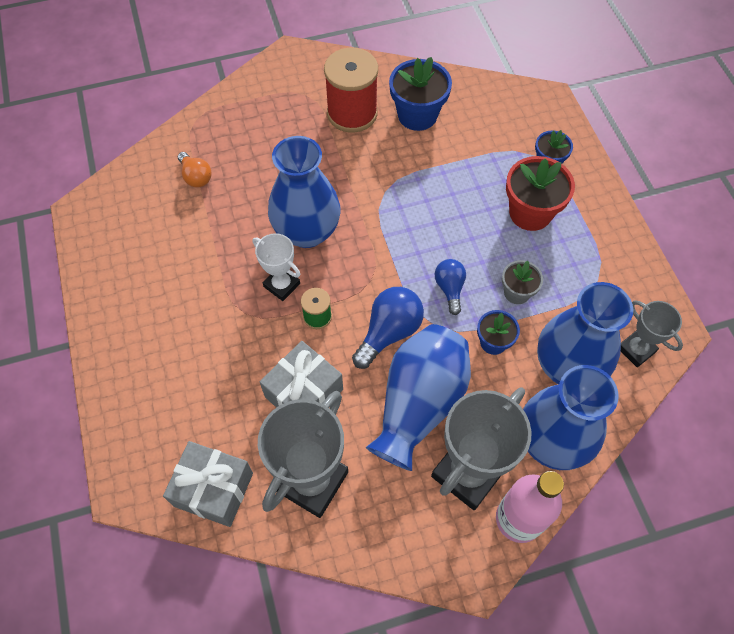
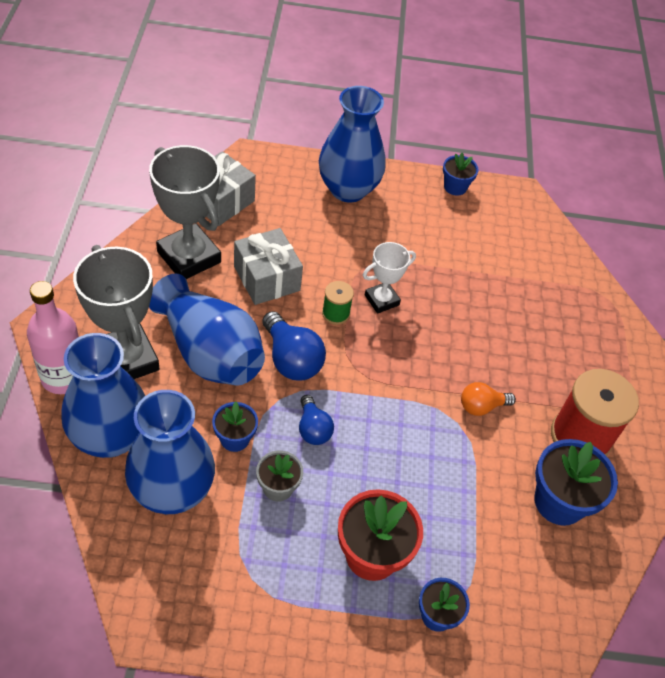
camera: 105 degrees right, 10 degrees down
orange light bulb [178,152,212,188] -> orange light bulb moved to [461,382,516,416]
blue vase [268,136,341,248] -> blue vase moved to [319,86,386,202]
blue light bulb [435,259,466,315] -> blue light bulb turned 60 degrees clockwise [299,395,334,445]
grey trophy [621,300,683,367] -> none
none -> blue flower pot [443,153,479,196]

